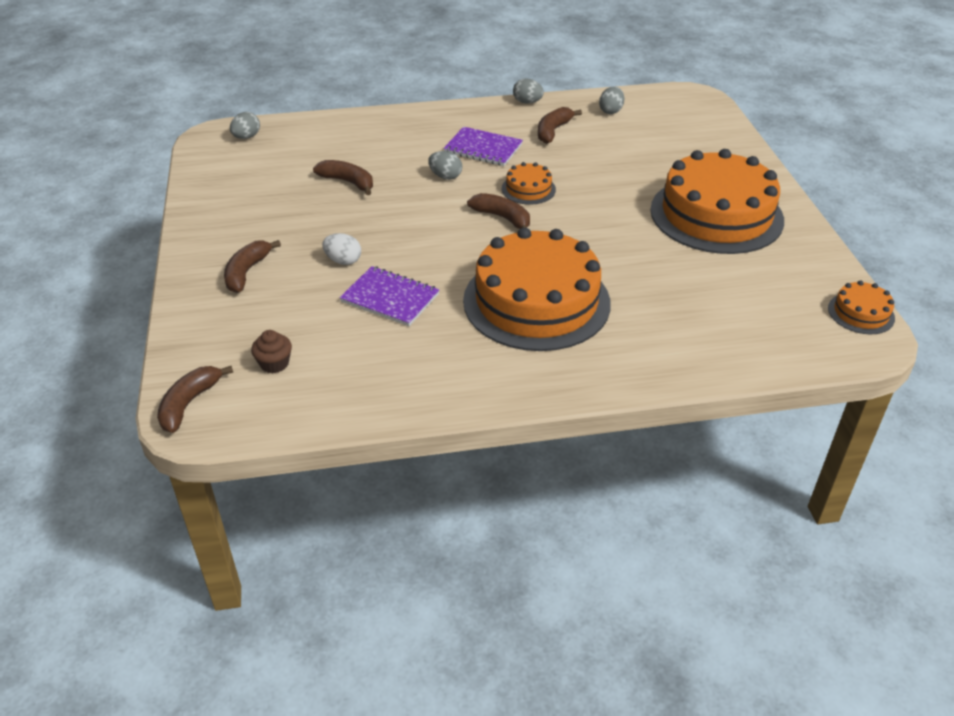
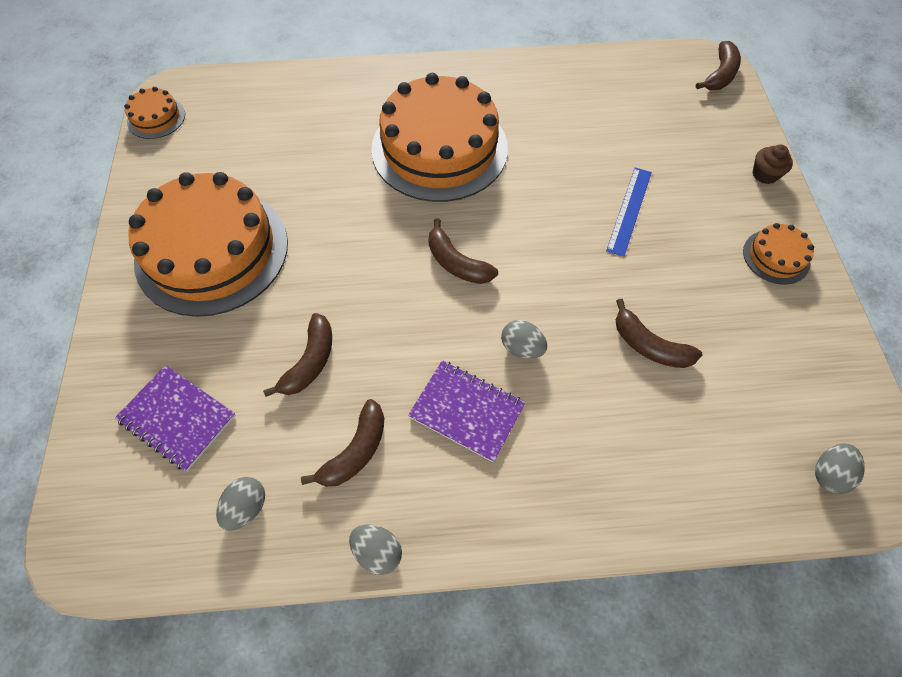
camera: 175 degrees left, 20 degrees up
brown banana [224,240,281,293] -> brown banana moved to [263,313,332,397]
brown cupcake [251,330,292,373] -> brown cupcake moved to [753,145,793,184]
white egg [322,233,361,265] -> blue ruler [606,167,652,257]
purple notebook [340,266,439,326] -> purple notebook moved to [115,365,236,471]
orange cake [502,162,556,205] -> orange cake moved to [743,223,814,285]

